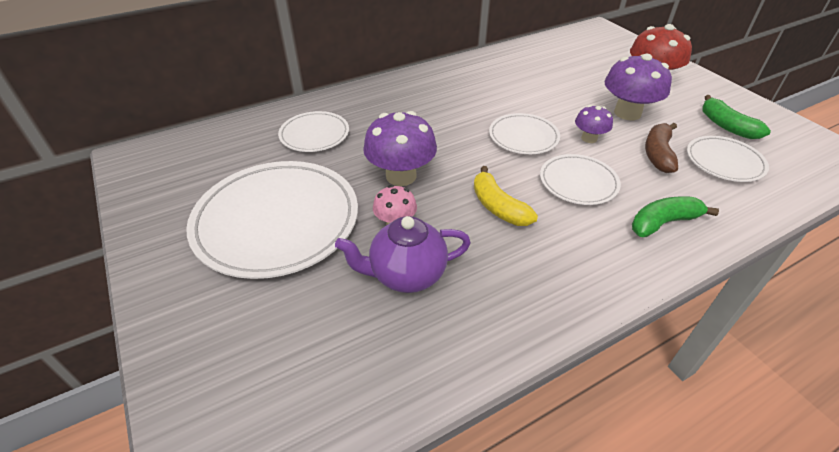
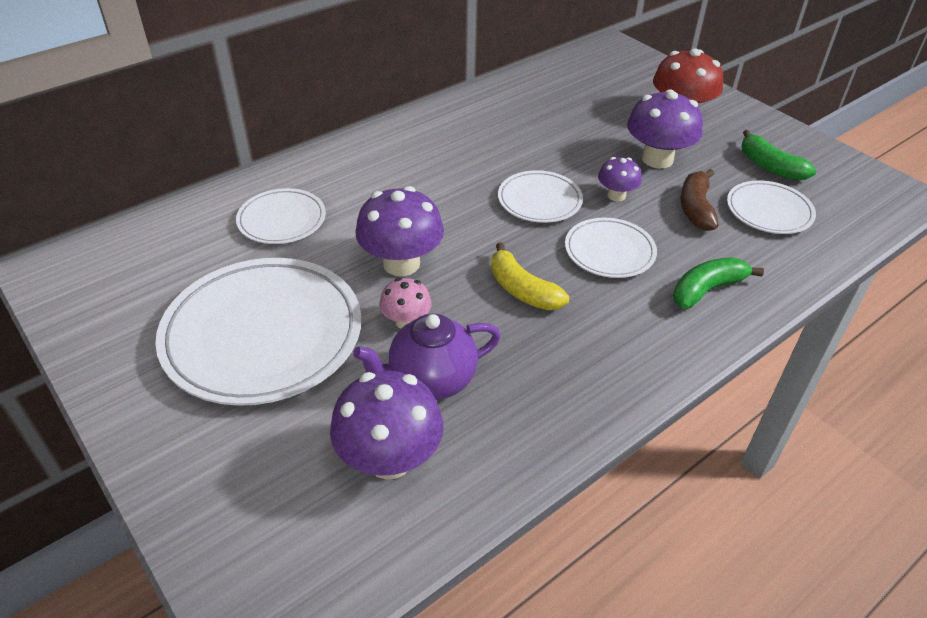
camera: 10 degrees left, 0 degrees up
none -> purple mushroom [330,371,444,480]

